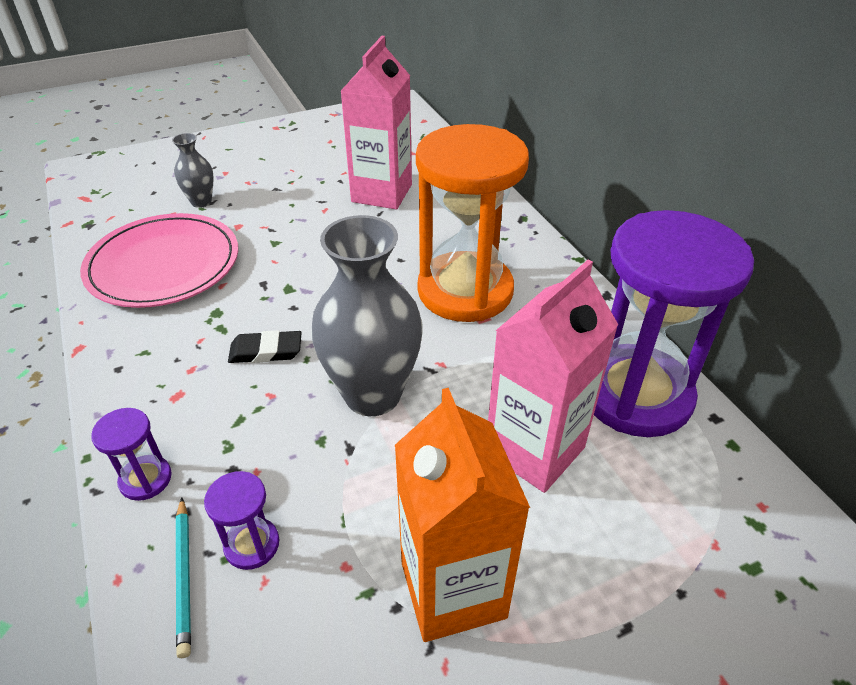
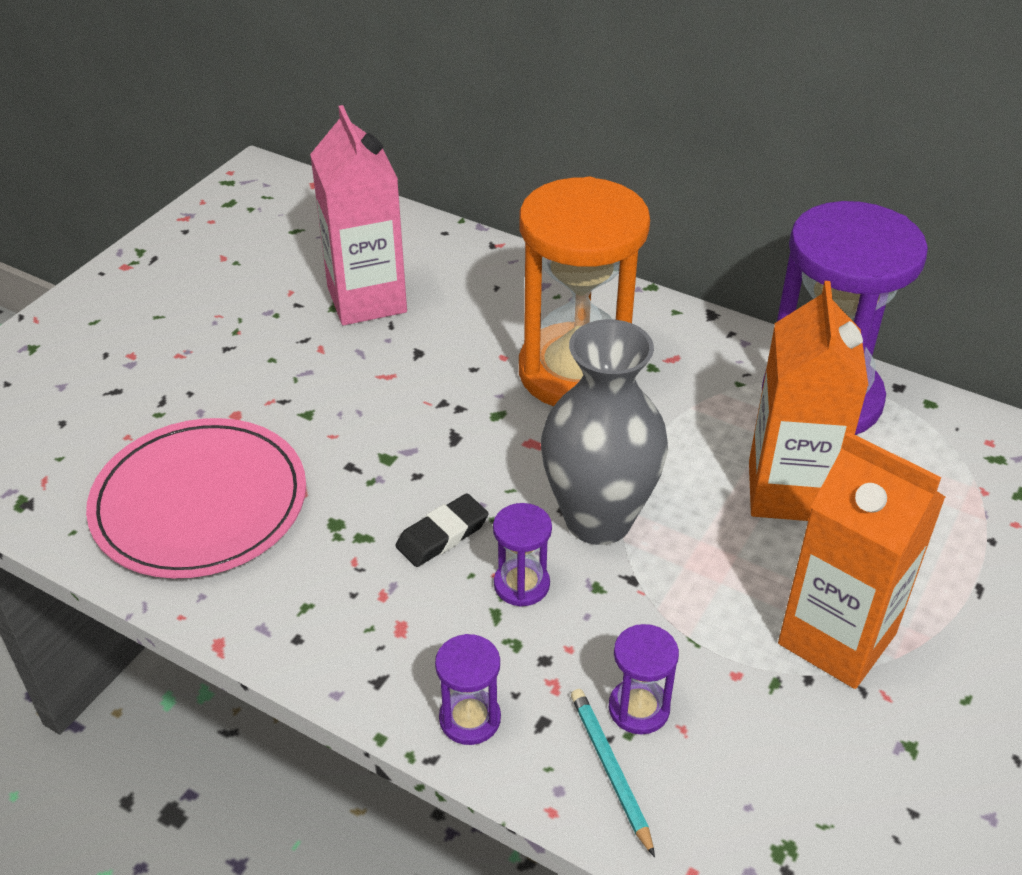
camera: 35 degrees left, 0 degrees up
grey vase [172,133,214,208] -> none
turquoise pencil [176,498,191,658] -> turquoise pencil turned 150 degrees counterclockwise [571,689,655,857]
pink carton [488,259,618,493] -> orange carton [749,281,869,521]
none -> purple hourglass [493,503,552,606]

